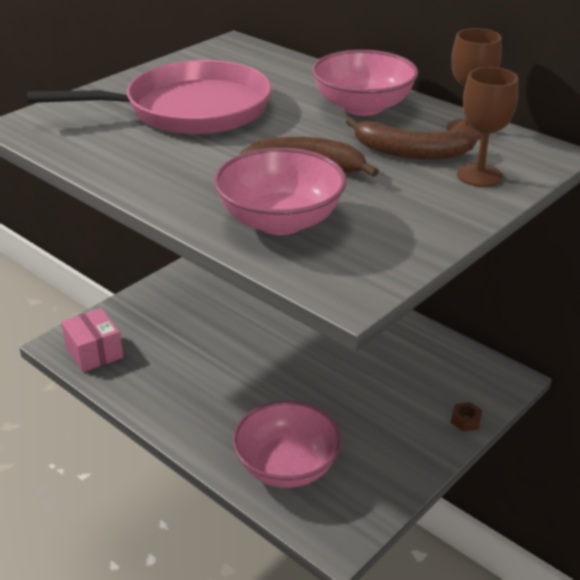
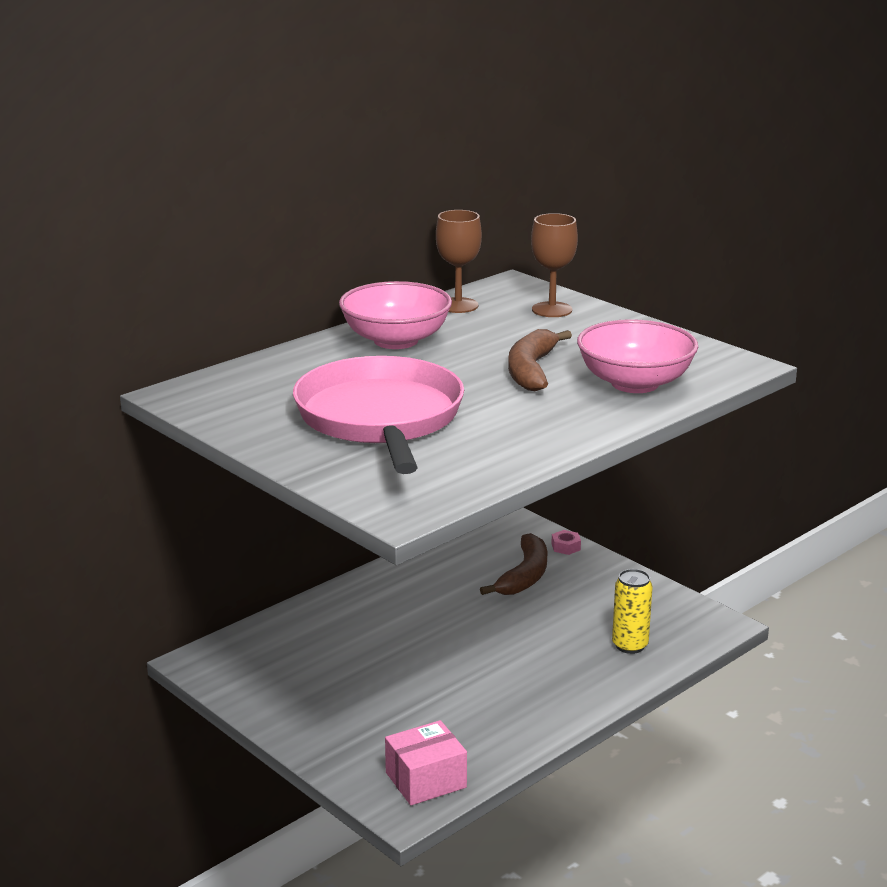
camera: 85 degrees left, 10 degrees down
pink bowl [233,401,342,488] -> yellow can [612,569,653,654]
brown banana [345,117,478,159] -> brown banana moved to [480,533,548,595]
brown nut [451,402,482,432] -> pink nut [551,530,581,555]

